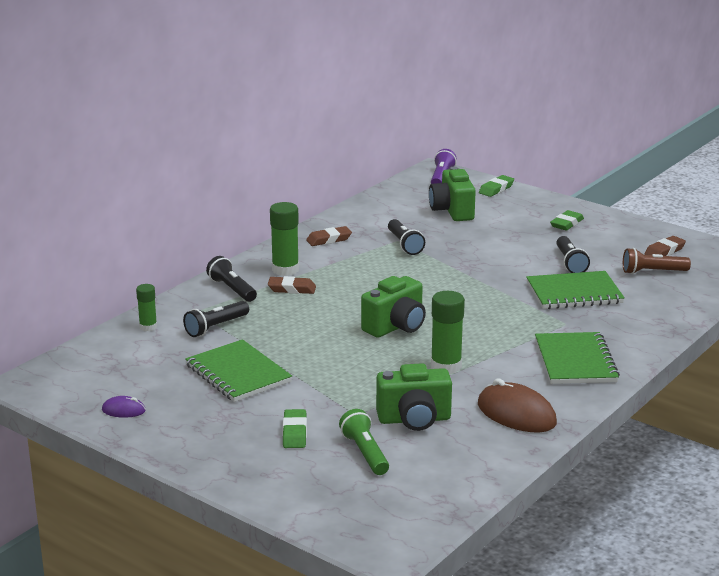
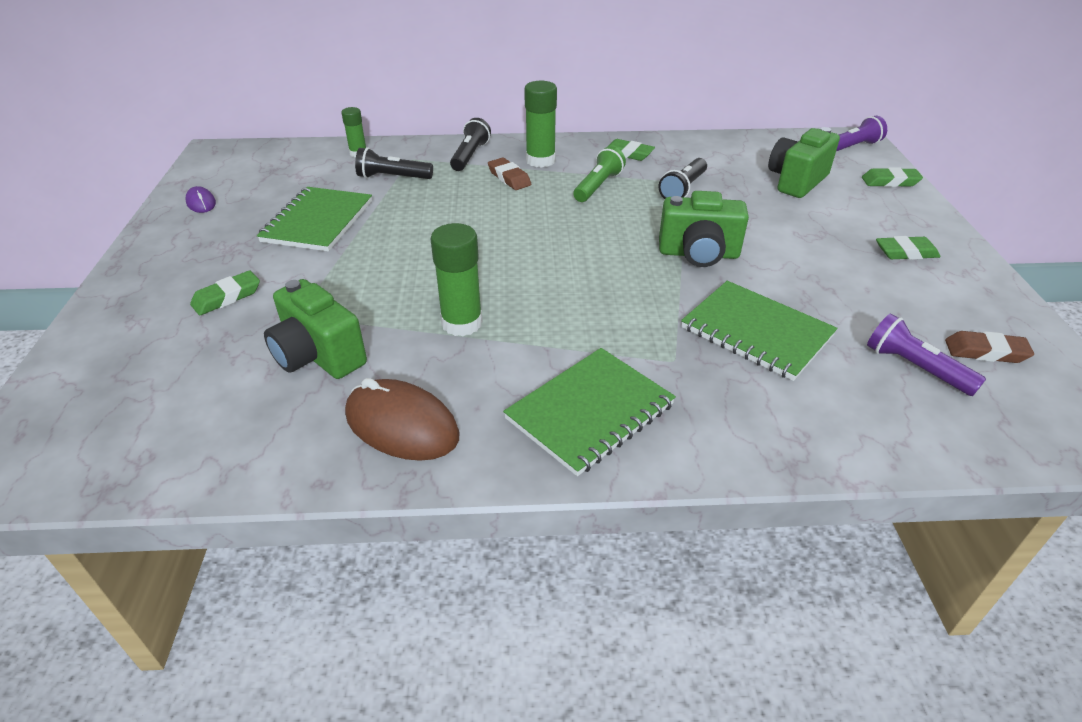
camera: 50 degrees right, 15 degrees up
brown eraser [306,226,352,246] -> green eraser [609,139,655,161]
green flashlight [339,409,389,475] -> green flashlight moved to [573,146,626,202]
green camera [361,276,426,338] -> green camera moved to [659,191,749,267]
brown mouse [478,378,557,432] -> brown mouse turned 60 degrees counterclockwise [345,378,459,461]
black flashlight [557,236,590,273] -> none
brown flashlight [623,248,691,274] -> purple flashlight [867,313,986,396]

